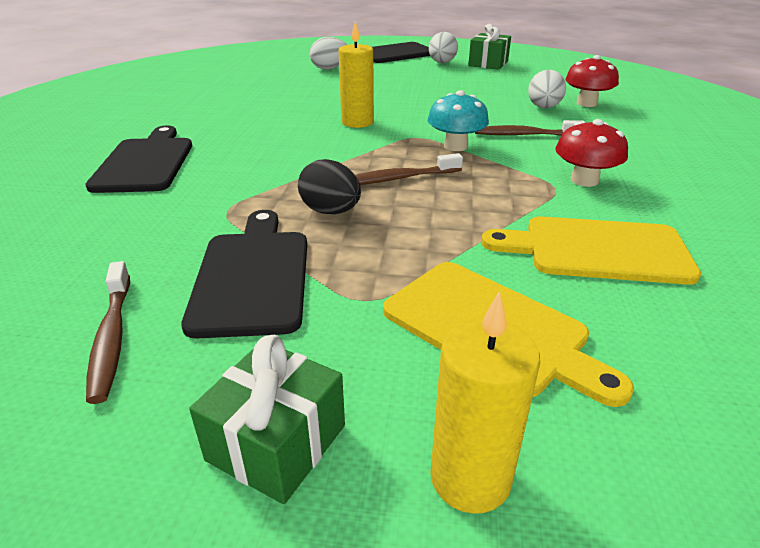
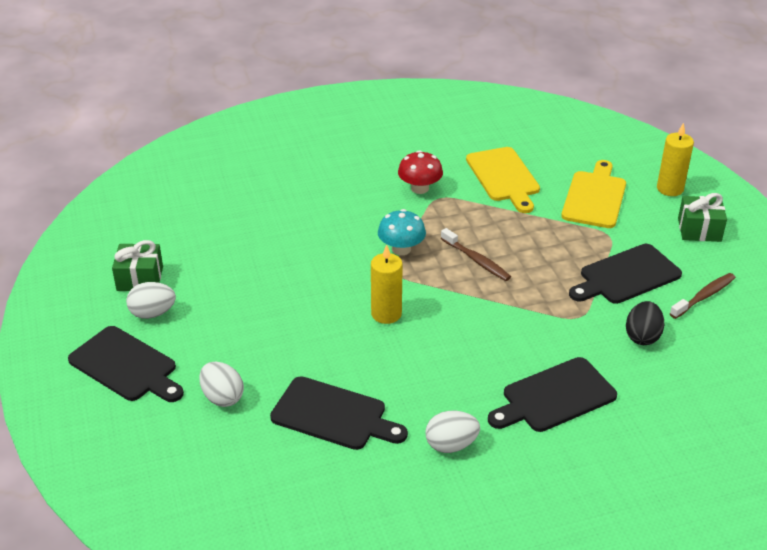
camera: 115 degrees left, 5 degrees up
black egg [298,159,361,214] -> black egg moved to [626,301,665,345]
brown toothbrush [475,120,585,136] -> none
white egg [528,70,566,108] -> white egg moved to [425,411,480,453]
red mushroom [565,55,619,107] -> none
none -> black cutting board [270,376,408,450]

